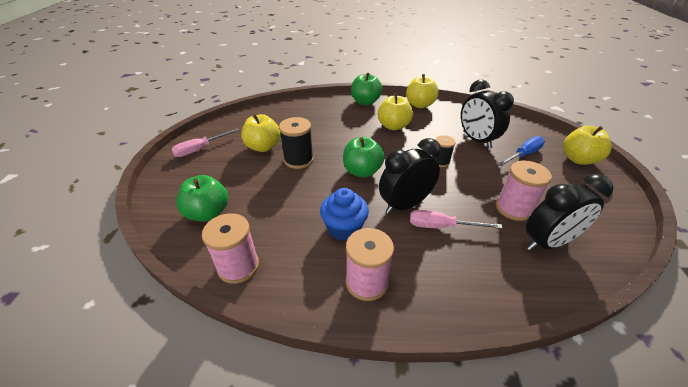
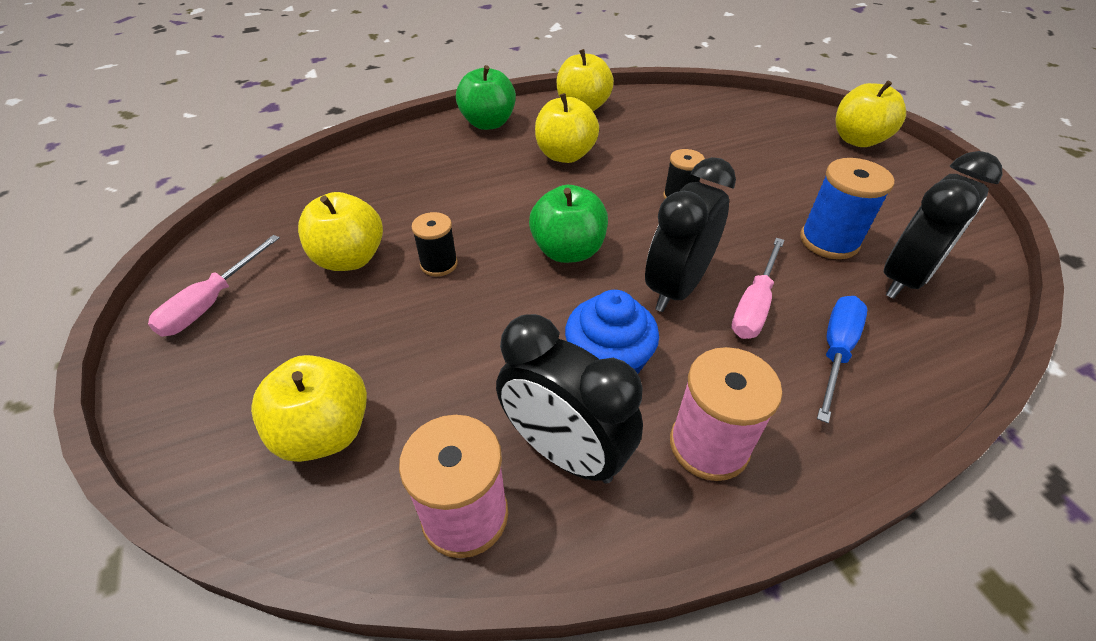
camera: 25 degrees left, 5 degrees up
green apple [177,175,228,222] -> yellow apple [251,355,367,462]
black spool [279,117,314,169] -> black spool [411,212,458,276], size x0.63
pink screwdriver [410,210,503,229] -> pink screwdriver turned 45 degrees counterclockwise [731,238,785,339]
black clock [461,80,514,149] -> black clock moved to [496,314,643,484]
pink spool [496,161,552,221] -> blue spool [800,158,894,259]
blue screwdriver [498,136,545,167] -> blue screwdriver moved to [817,296,867,423]

